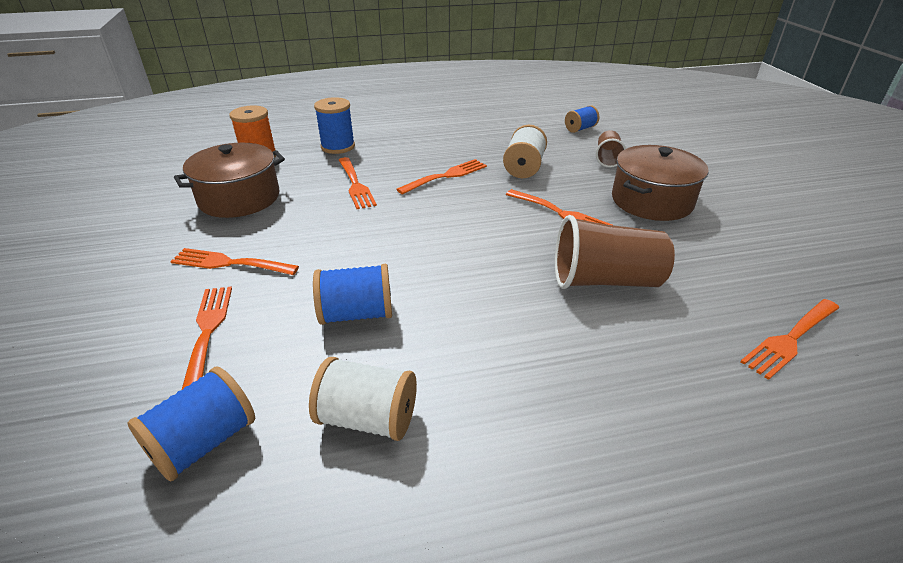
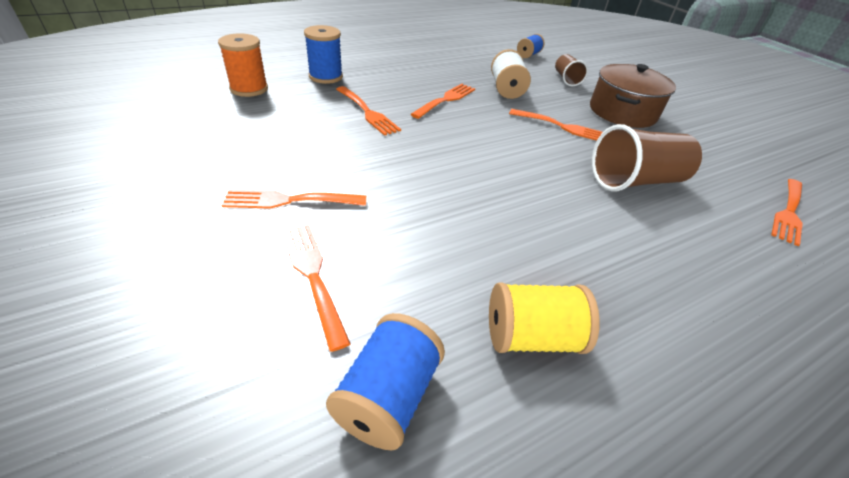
camera: 20 degrees left, 5 degrees up
brown pot [174,143,285,218] -> none
white spool [309,357,417,441] -> yellow spool [489,282,600,354]
blue spool [313,264,392,325] -> none

